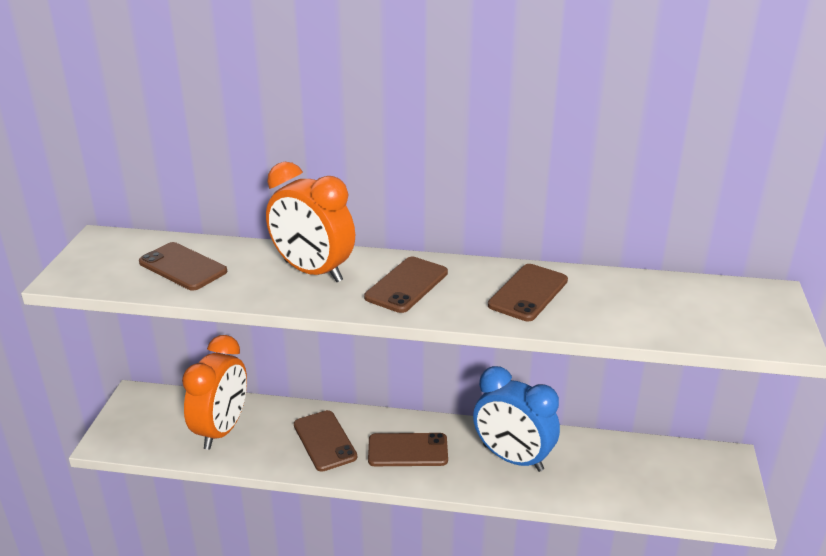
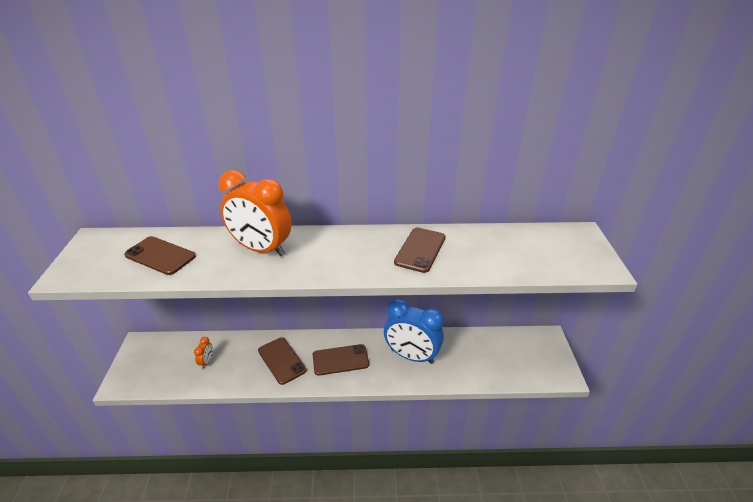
camera: 10 degrees left, 5 degrees up
orange clock [182,335,247,450] -> orange clock [194,337,213,369], size x0.40
brown phone [364,257,448,313] -> none

